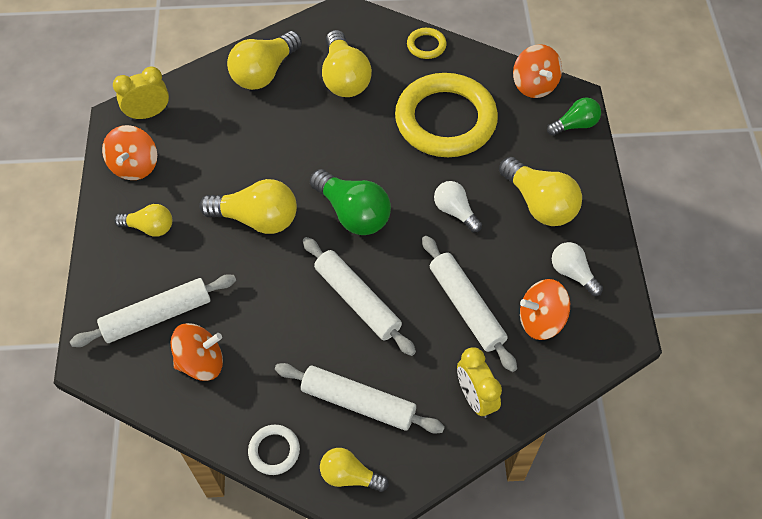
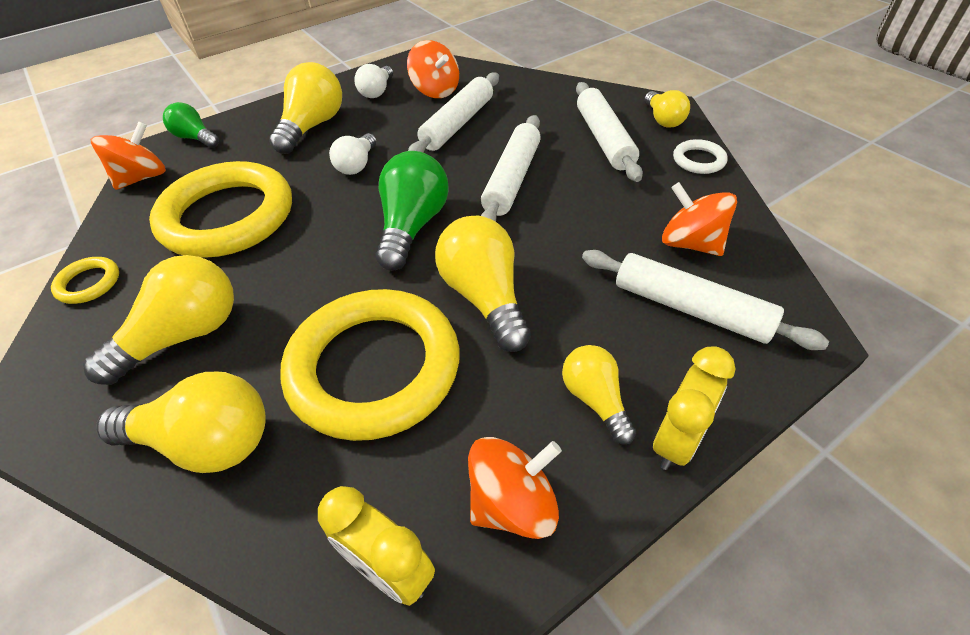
camera: 120 degrees left, 10 degrees down
yellow clock [457,347,502,418] -> yellow clock moved to [653,346,736,470]
none -> yellow ring [280,289,459,441]

